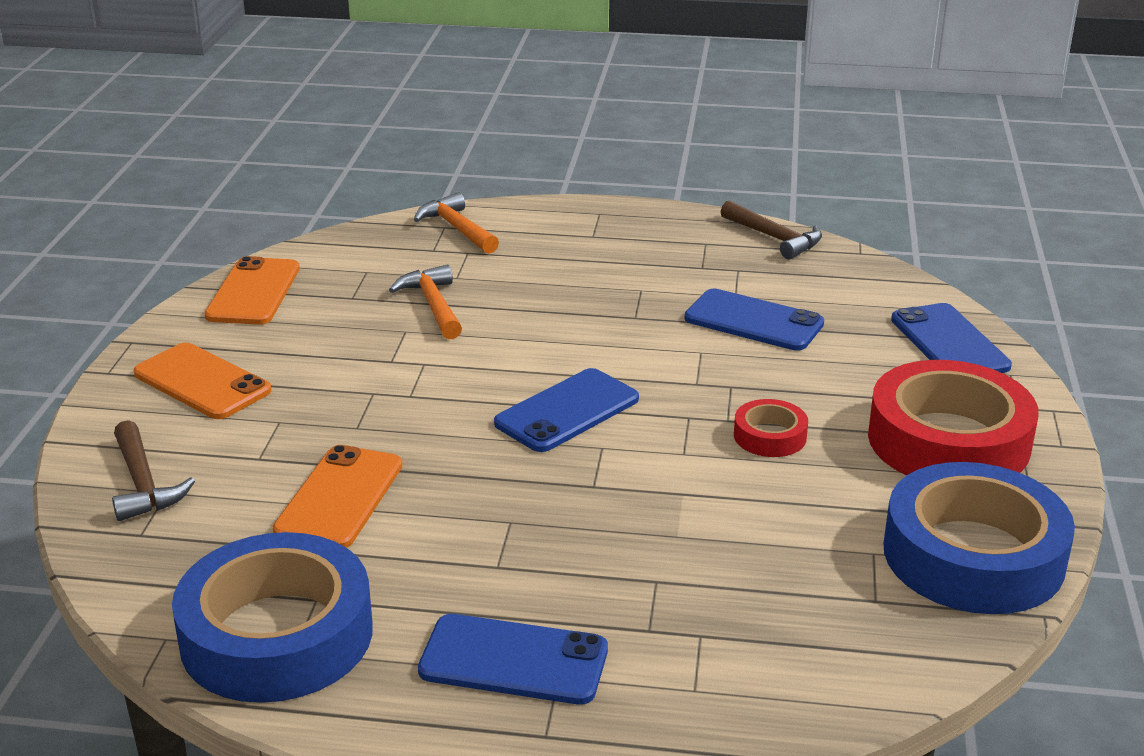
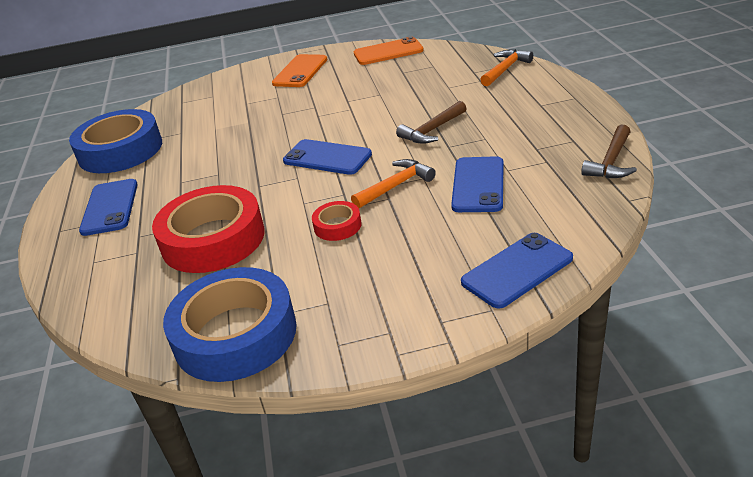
camera: 75 degrees right, 5 degrees up
brown hammer [112,420,195,521] -> brown hammer moved to [396,101,467,144]
orange phone [273,445,402,548] -> none
orange hammer [389,264,462,339] -> orange hammer moved to [351,159,436,208]
red tape [868,360,1039,475] -> red tape moved to [152,185,265,273]

